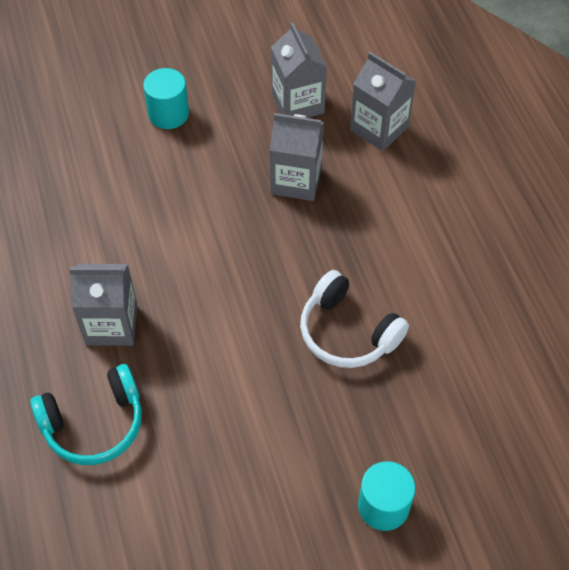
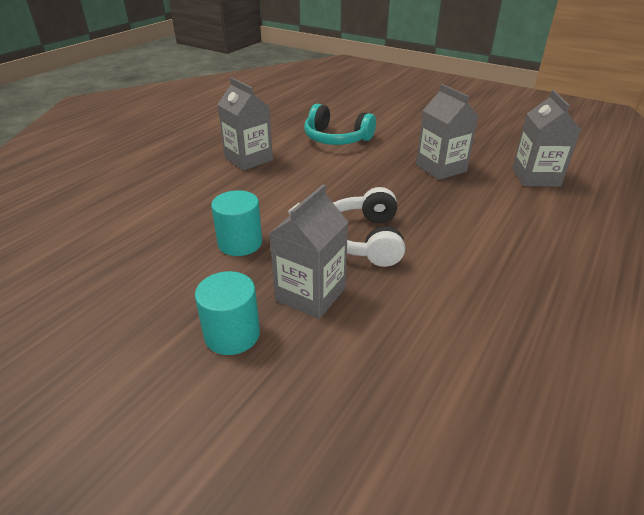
camera: 50 degrees right, 20 degrees down
turquoise headphones [30,364,142,465] -> turquoise headphones moved to [304,104,376,145]
turquoise cylinder [143,68,189,129] -> turquoise cylinder moved to [211,190,262,256]
grey carton [271,22,327,118] -> grey carton moved to [269,184,348,319]

